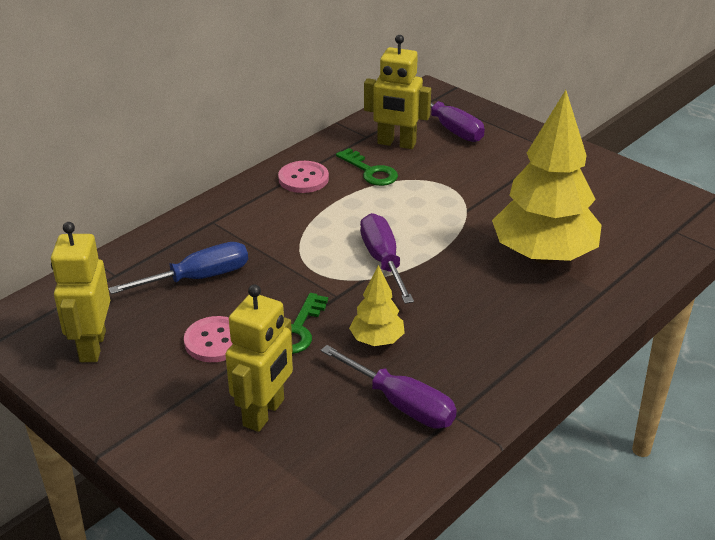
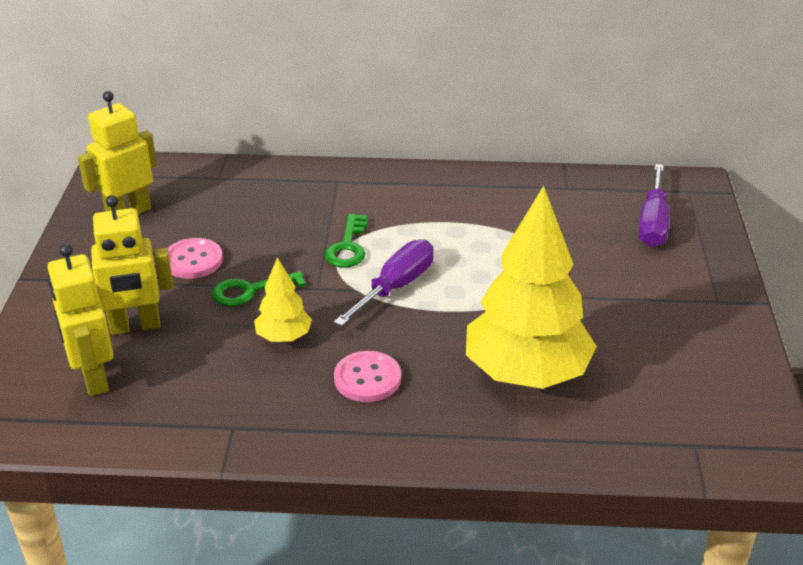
camera: 50 degrees right, 0 degrees up
blue screwdriver [109,242,248,294] -> none
pink button [278,161,329,193] -> pink button moved to [334,351,401,402]
purple screwdriver [320,345,457,429] -> none
green key [336,148,398,186] -> green key moved to [324,214,367,268]
yellow robot [364,35,431,149] -> yellow robot moved to [47,244,113,396]

